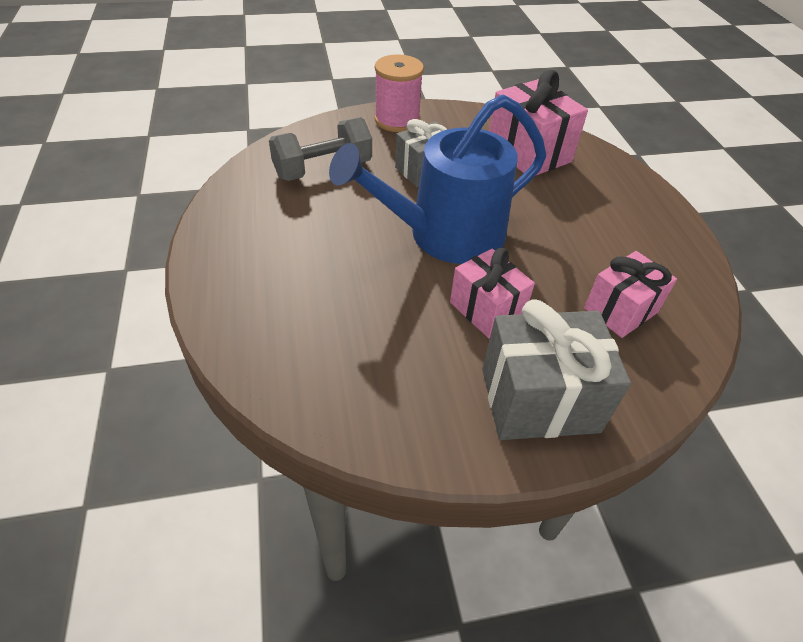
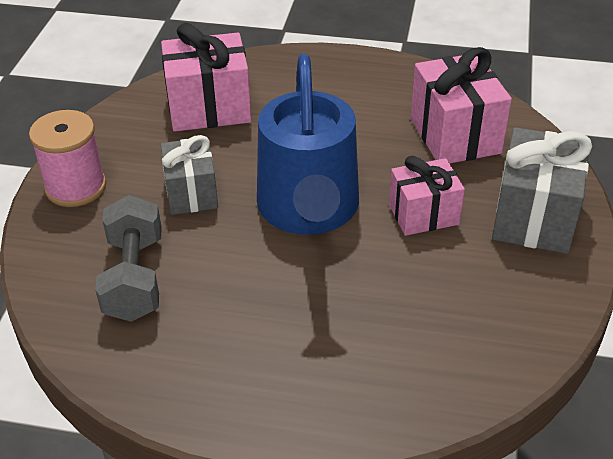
camera: 65 degrees left, 5 degrees down
pink gift [584,251,677,338] -> pink gift [411,47,512,163], size x1.53

